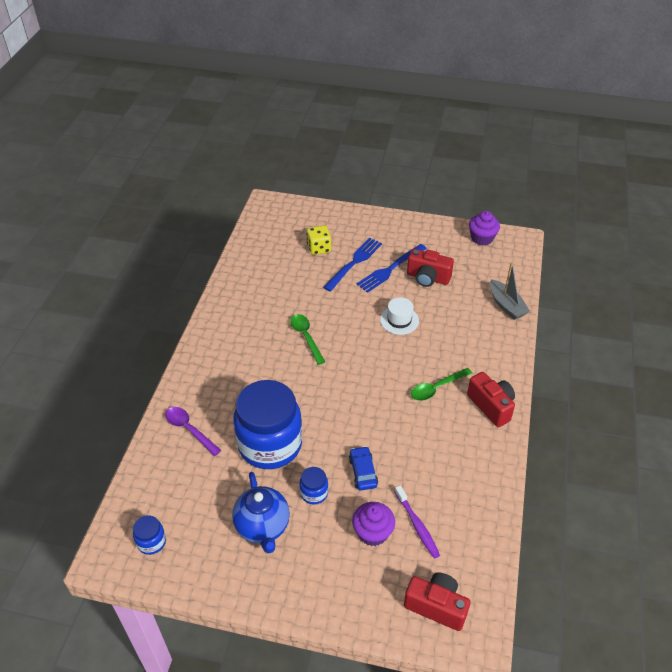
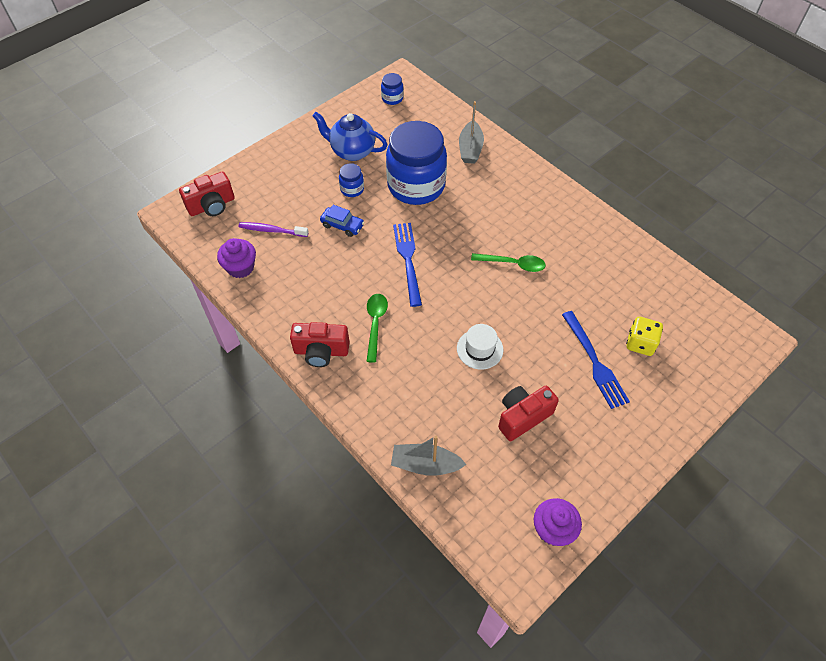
camera: 125 degrees right, 10 degrees up
purple spoon [165,407,221,456] -> grey boat [459,101,484,164]
purple cupcake [352,502,395,546] -> purple cupcake moved to [217,238,256,278]
blue fork [357,244,427,293] -> blue fork moved to [393,223,422,307]

